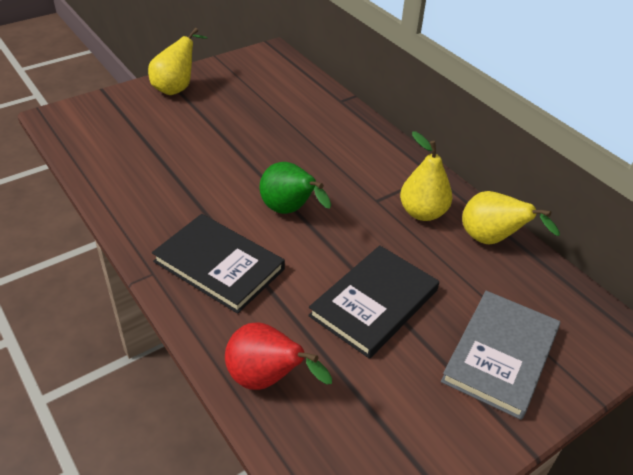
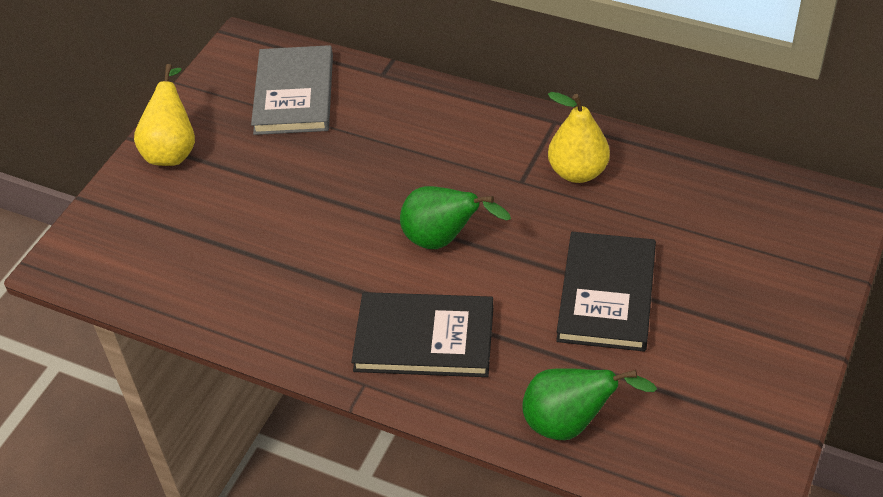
camera: 25 degrees left, 5 degrees up
red pear [225,323,332,390] -> green pear [522,368,657,440]
grey book [441,291,560,420] -> grey book moved to [251,45,333,135]
yellow pear [462,191,560,244] -> none

